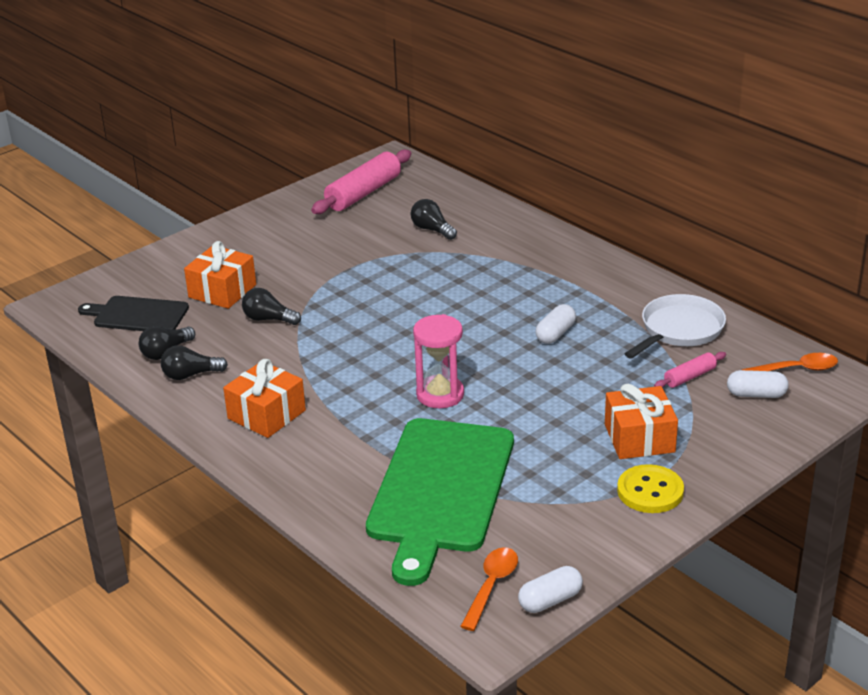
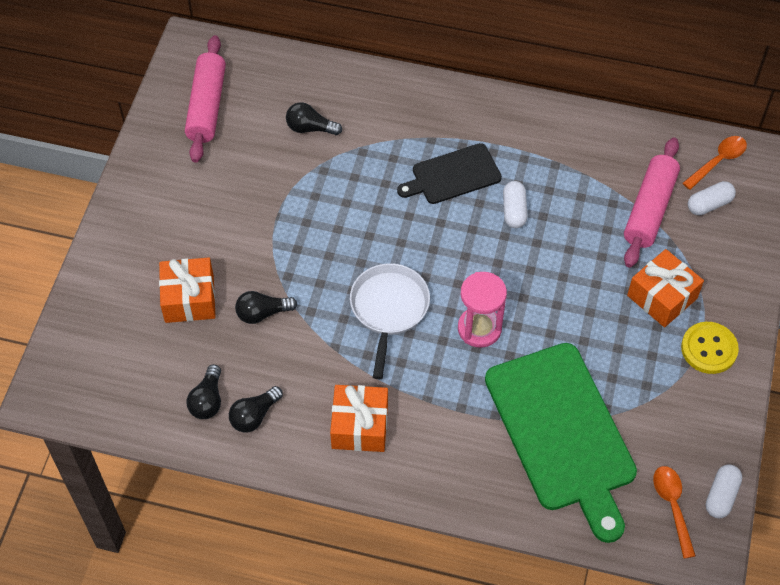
camera: 35 degrees left, 25 degrees up
black cutting board [78,296,189,331] -> black cutting board moved to [397,143,502,204]
white pan [625,294,726,358] -> white pan moved to [350,263,430,379]
pink rolling pin [654,352,726,388] -> pink rolling pin [624,137,680,268], size x1.96

